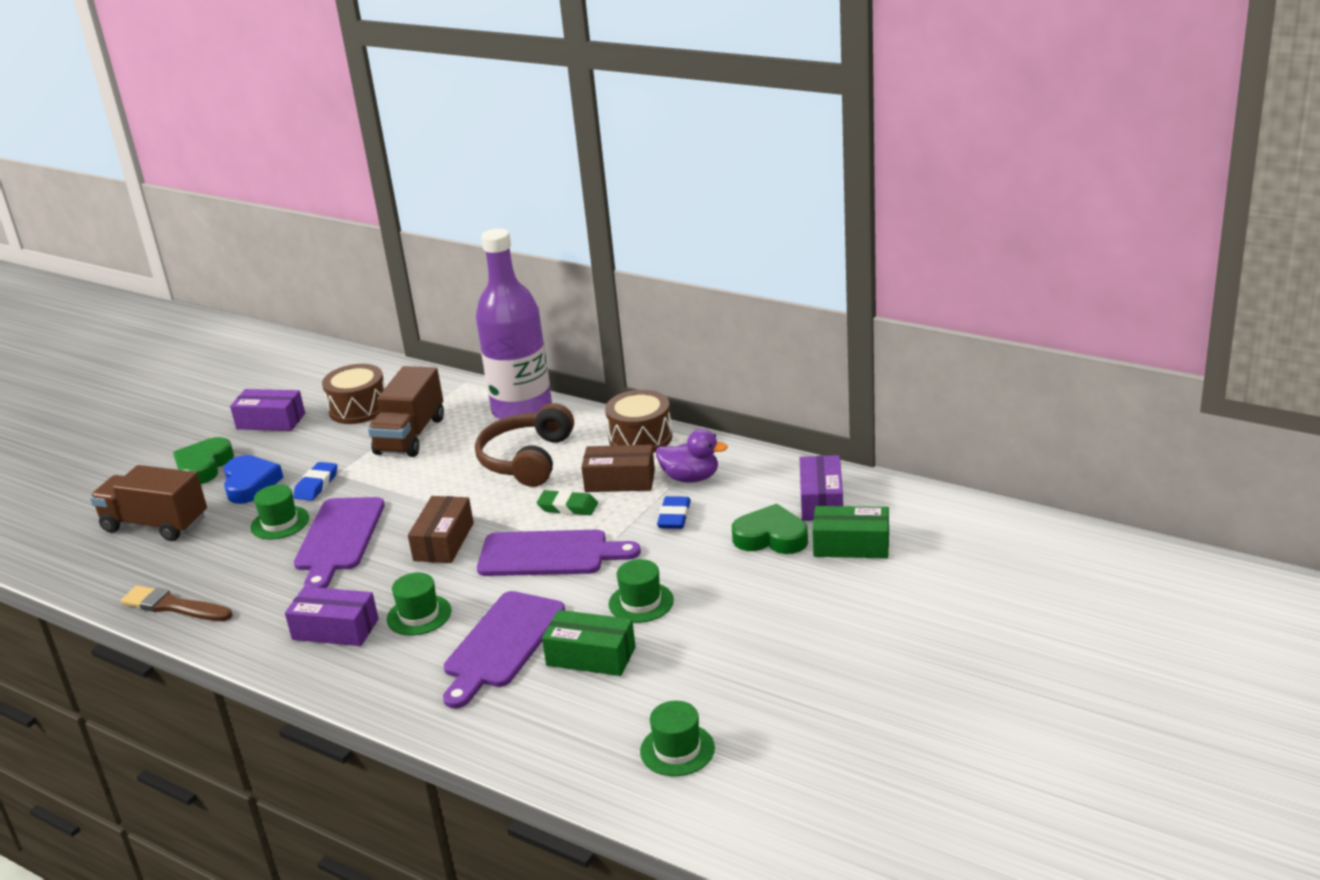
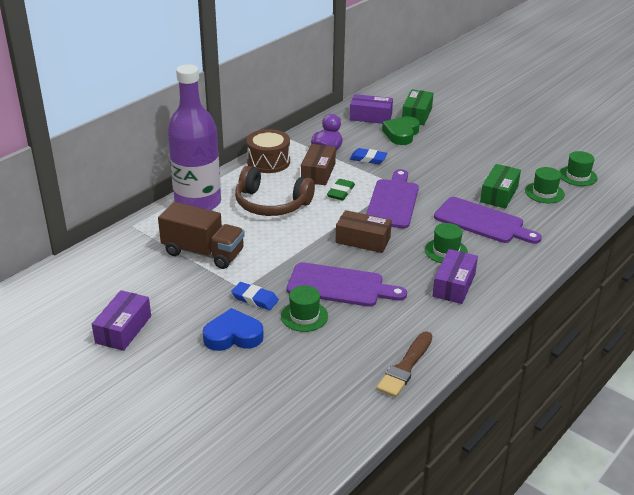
camera: 85 degrees left, 5 degrees up
brown truck [90,465,207,541] -> none
green heart [173,437,234,484] -> none
brown drum [322,364,385,424] -> none
green hat [609,559,674,623] -> green hat moved to [525,167,565,203]

